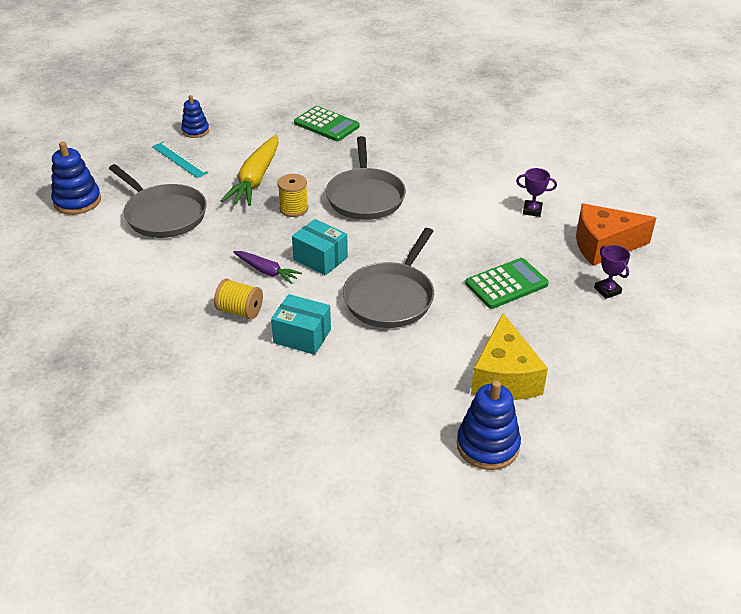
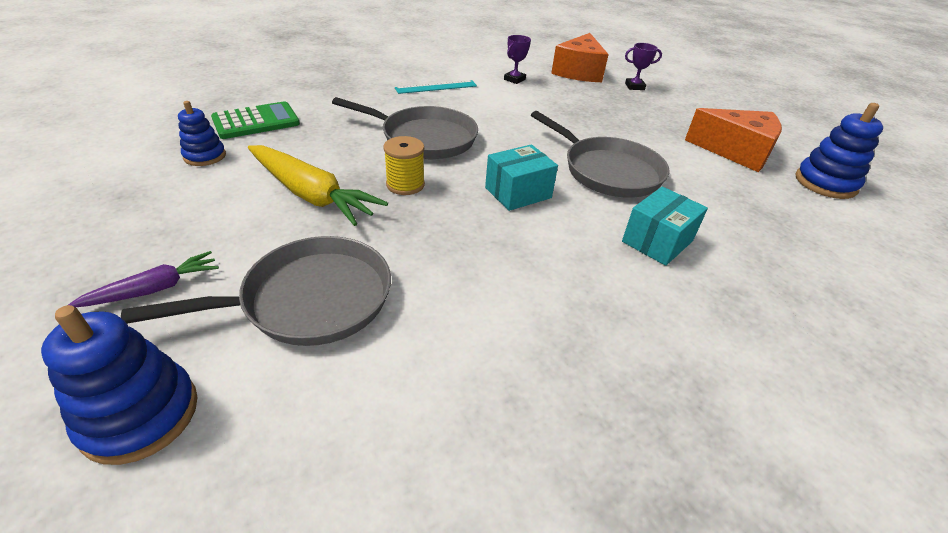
camera: 70 degrees left, 0 degrees up
turquoise ruler [152,142,209,178] -> turquoise ruler moved to [395,80,477,94]
blue stacking toy [181,95,209,138] -> blue stacking toy moved to [178,101,226,166]
yellow spool [214,279,263,320] -> none
purple carrot [234,251,302,284] -> purple carrot moved to [68,251,219,307]
green calculator [465,258,549,309] -> none
yellow cheese [471,313,548,400] -> orange cheese [685,108,782,172]

